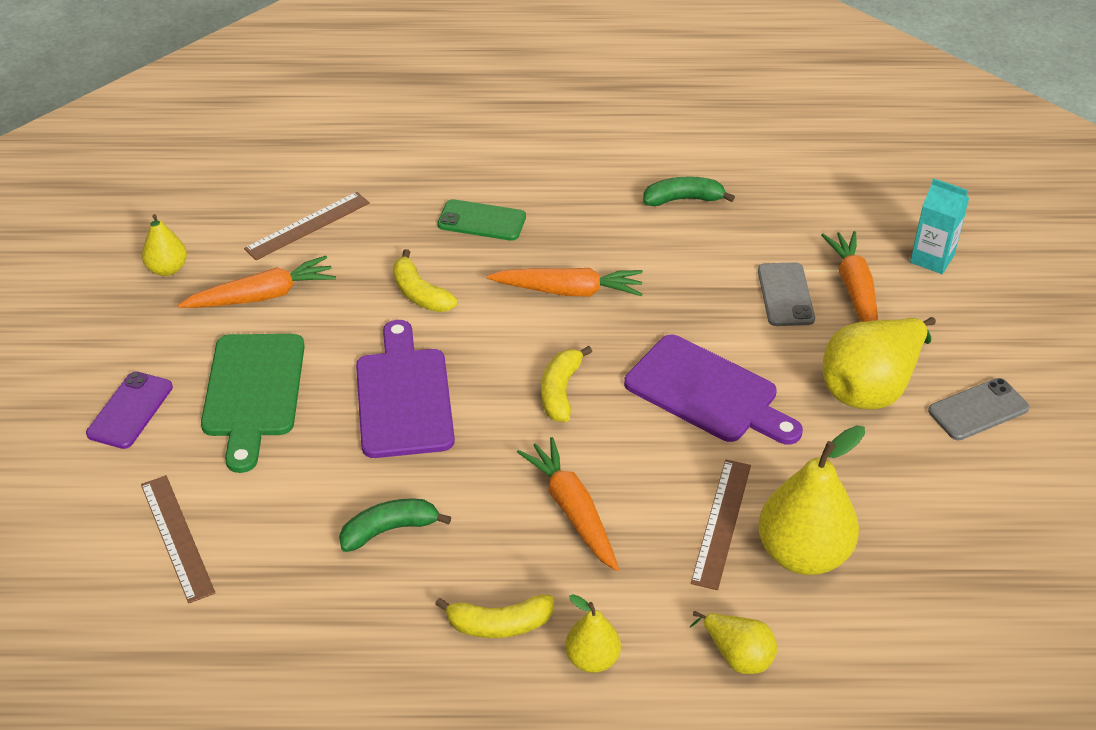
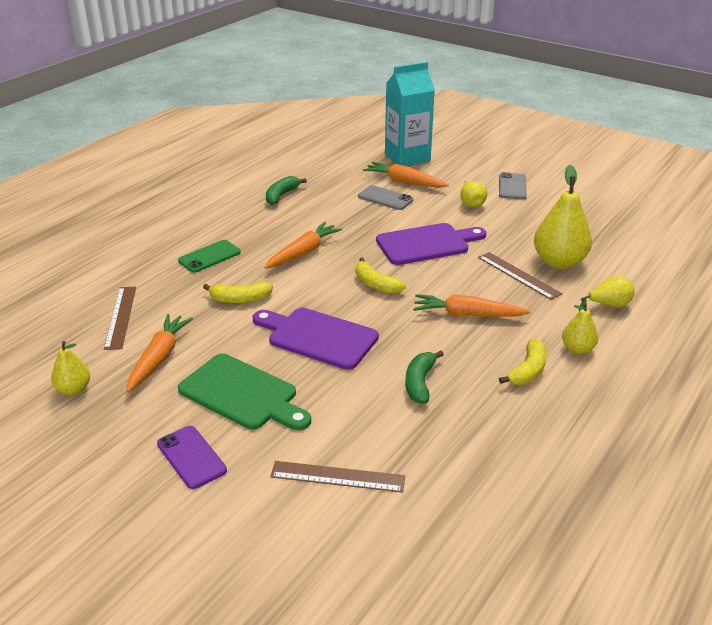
camera: 55 degrees left, 10 degrees down
yellow pear [823,317,936,409] -> yellow pear [460,181,487,208], size x0.54
turquoise carton [910,178,969,274] -> turquoise carton [385,62,435,166], size x1.79

